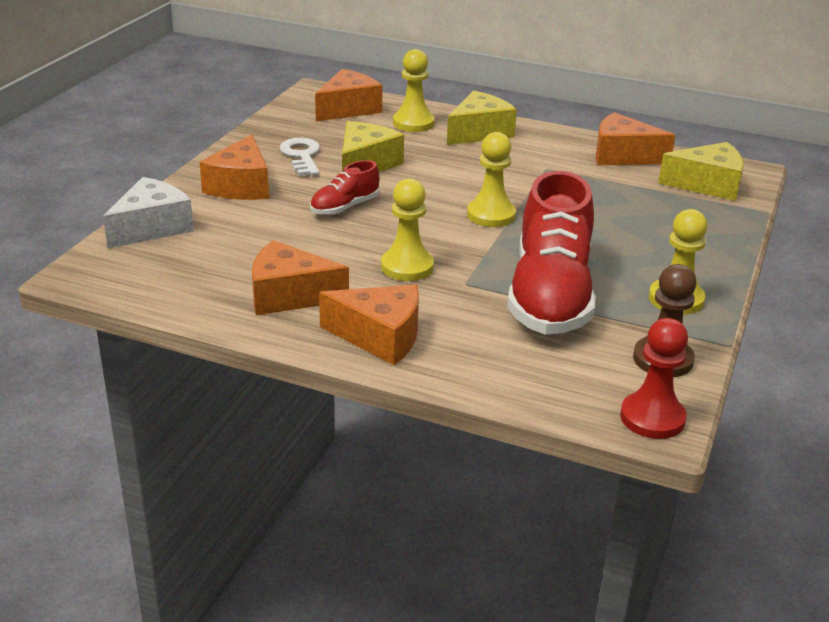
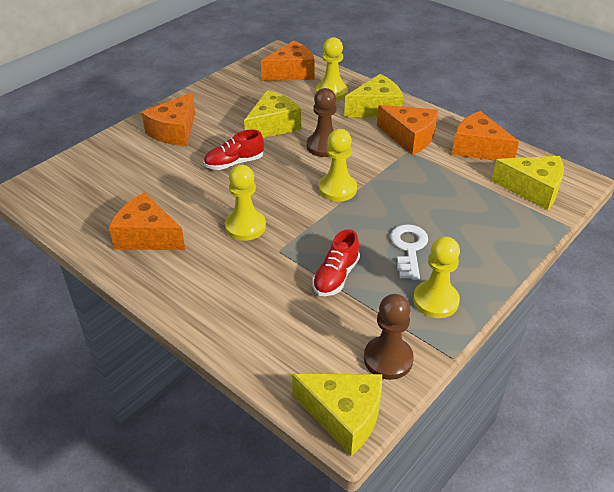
camera: 20 degrees right, 10 degrees up
white cheese [103,177,194,248] -> none
white key [280,138,320,176] -> white key moved to [390,224,428,280]
orange cheese [319,285,419,365] -> orange cheese moved to [377,105,438,155]
red shoe [507,171,596,335] -> red shoe [312,229,360,296], size x0.47
red pawn [620,318,688,439] -> yellow cheese [292,374,382,456]
none -> brown pawn [307,88,337,157]

